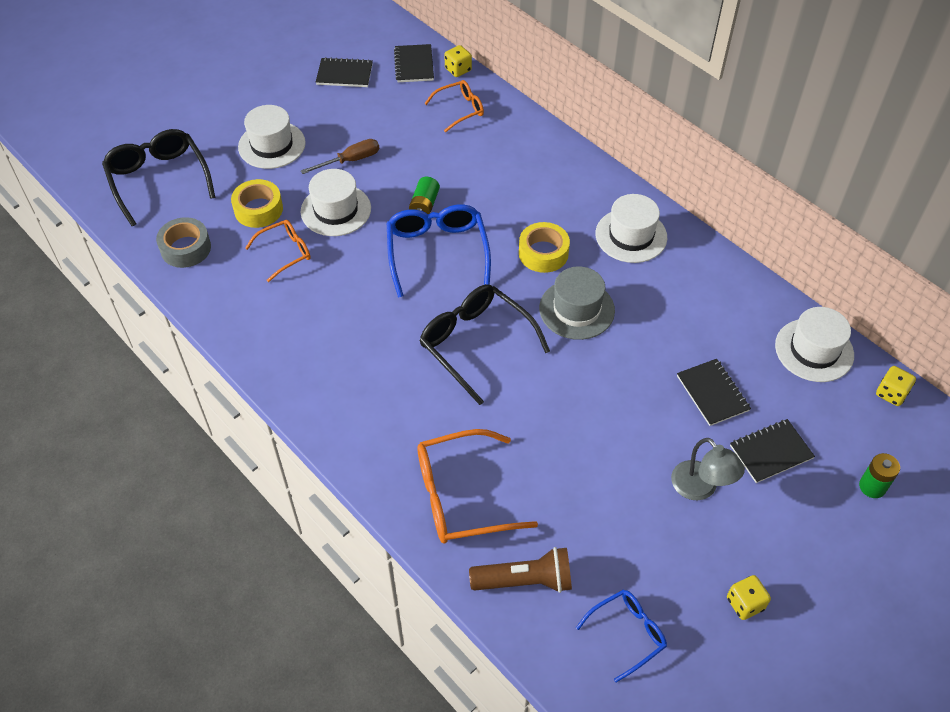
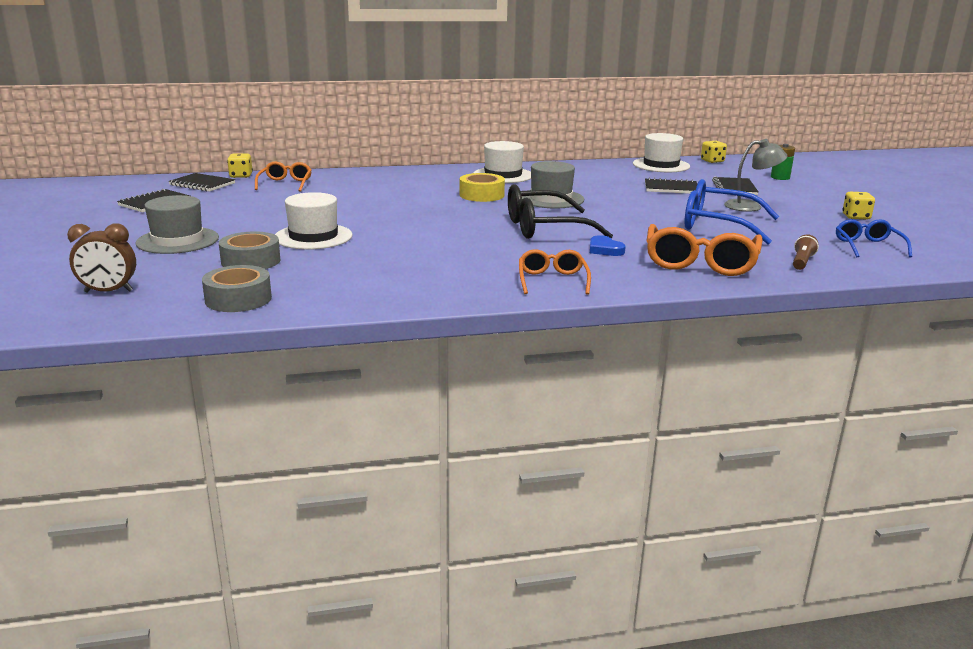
camera: 60 degrees left, 30 degrees down
black glasses [102,129,216,226] -> brown clock [67,223,136,293]
yellow tape [231,179,283,228] -> grey tape [219,231,280,269]
white hat [238,105,306,169] -> grey hat [135,195,219,254]
orange glasses [245,220,311,282] -> orange glasses moved to [519,249,591,295]
brown screwdriver [301,139,380,174] -> none
blue glasses [387,205,491,298] -> blue glasses moved to [685,179,779,244]
green battery [409,177,440,214] -> none
brown flashlight [469,547,572,593] -> brown flashlight [793,234,819,270], size x0.58
none -> blue heart [590,235,626,256]

